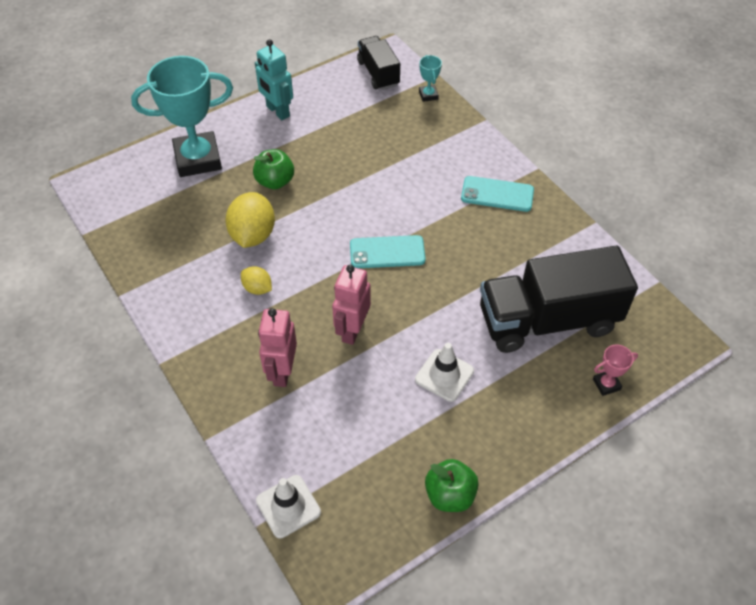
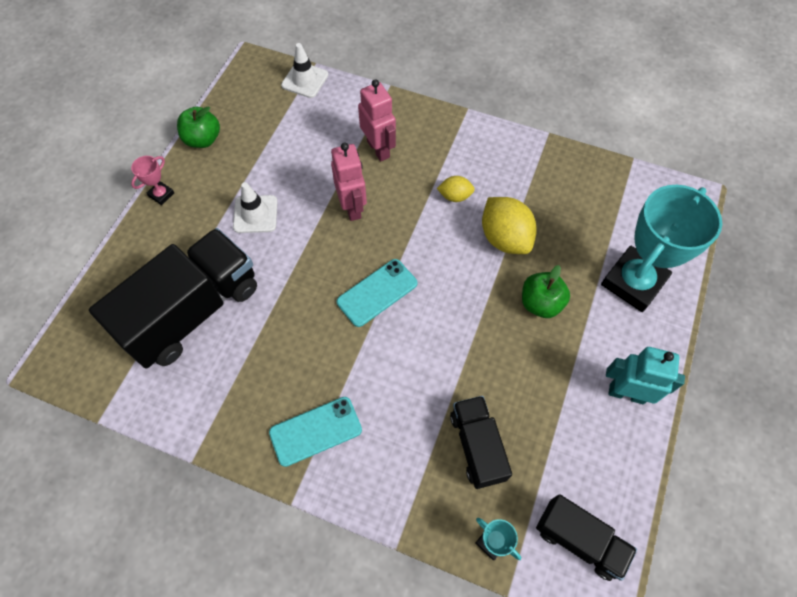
camera: 145 degrees right, 10 degrees up
pink trophy [593,345,638,396] -> pink trophy moved to [131,156,174,205]
none -> black truck [450,396,512,489]

